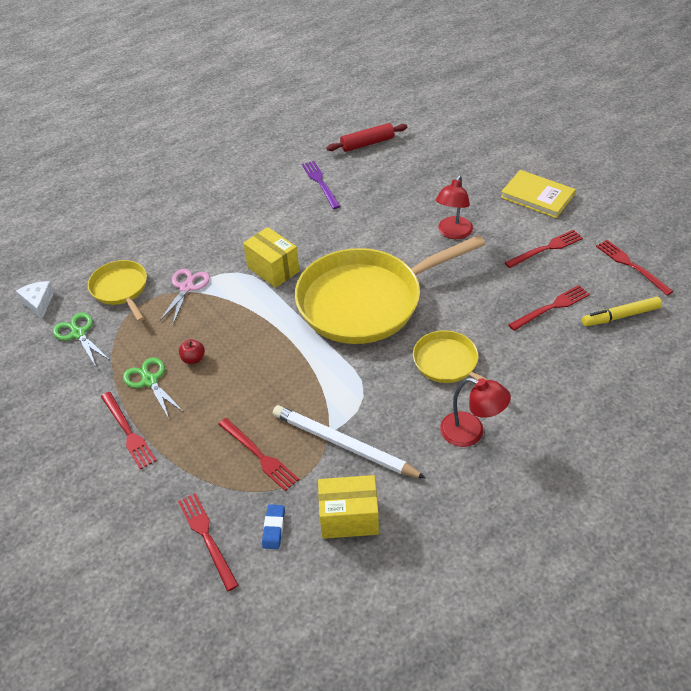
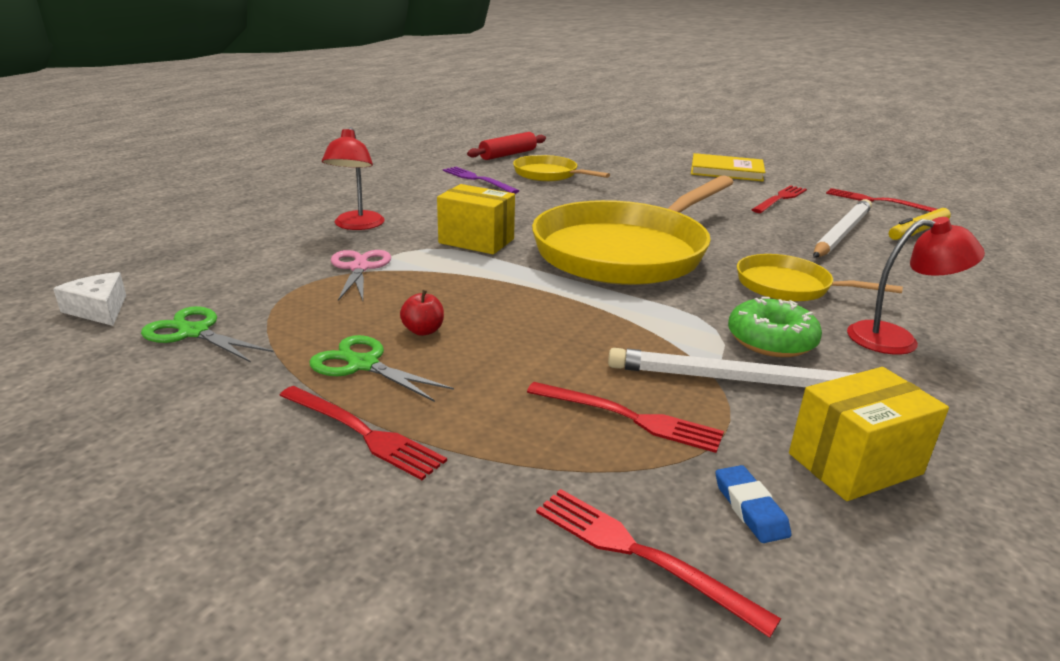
camera: 25 degrees left, 20 degrees down
yellow pan [88,260,147,322] -> yellow pan moved to [513,155,610,181]
red lamp [436,175,473,239] -> red lamp moved to [322,127,385,230]
red fork [508,285,590,331] -> white pencil [813,199,872,258]
none -> green donut [728,297,822,357]

